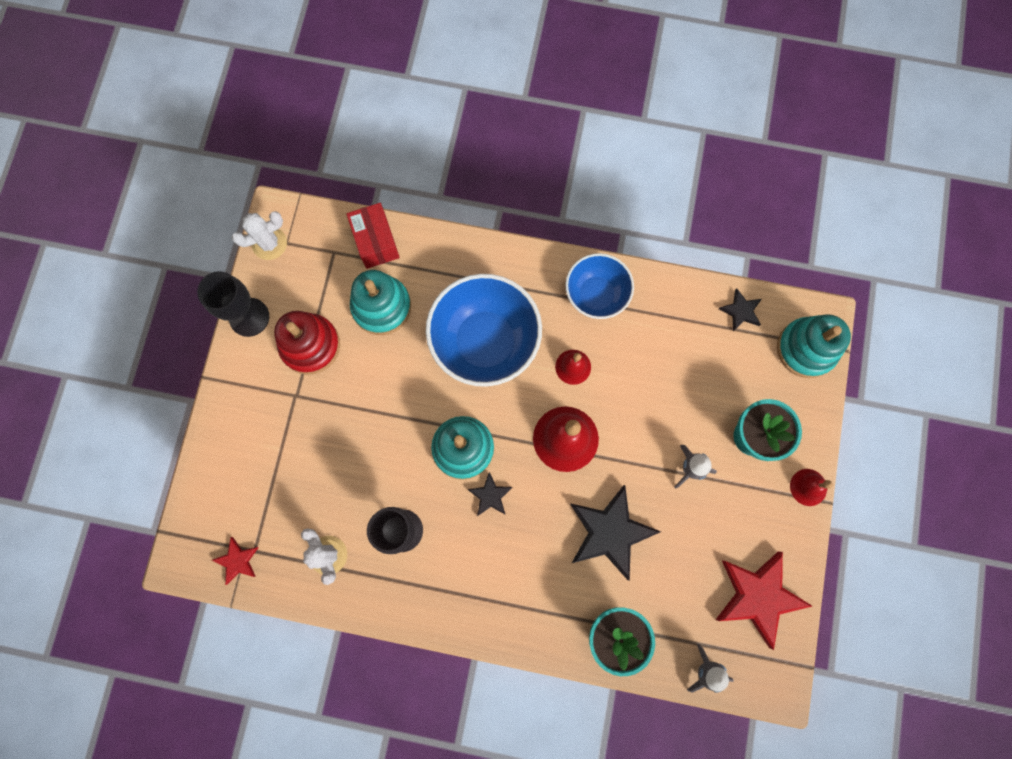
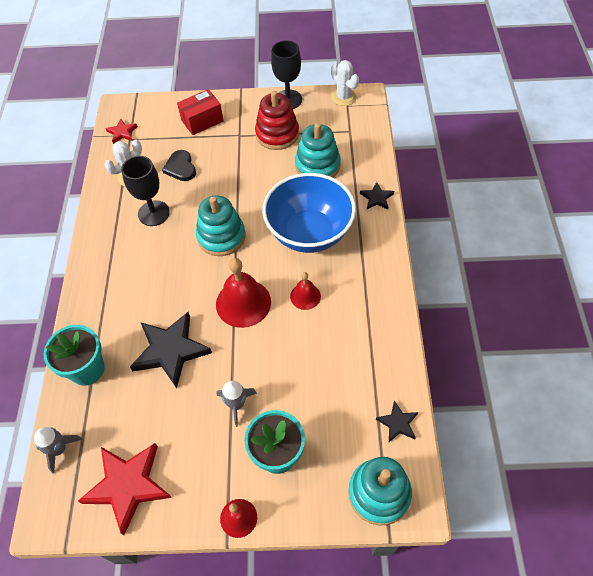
camera: 80 degrees right, 20 degrees down
red box [346,203,400,269] -> red box moved to [177,89,223,135]
black star [467,472,513,516] -> black star moved to [360,182,394,210]
blue bowl [565,253,634,319] -> none
none -> black heart [162,150,196,181]

